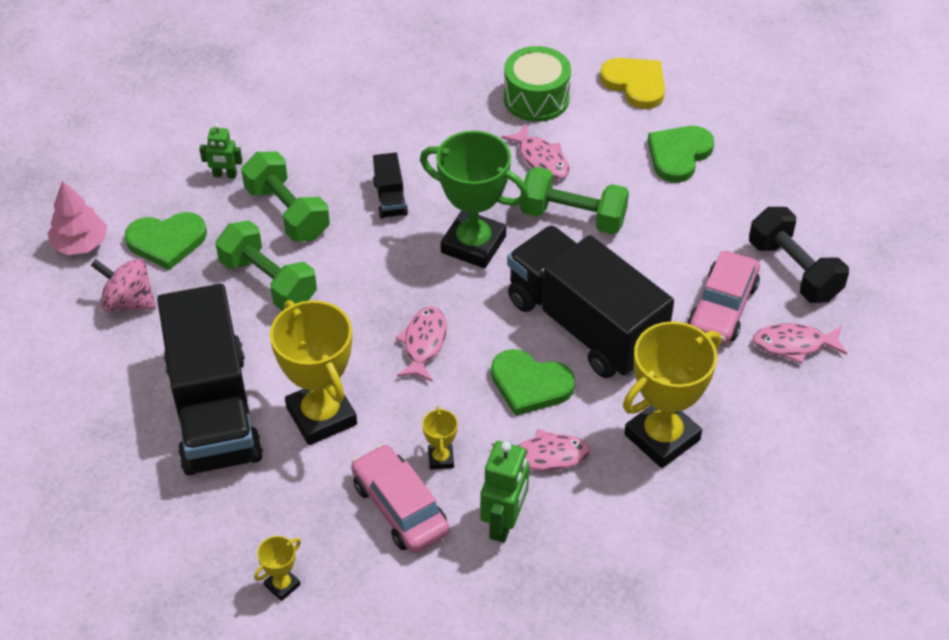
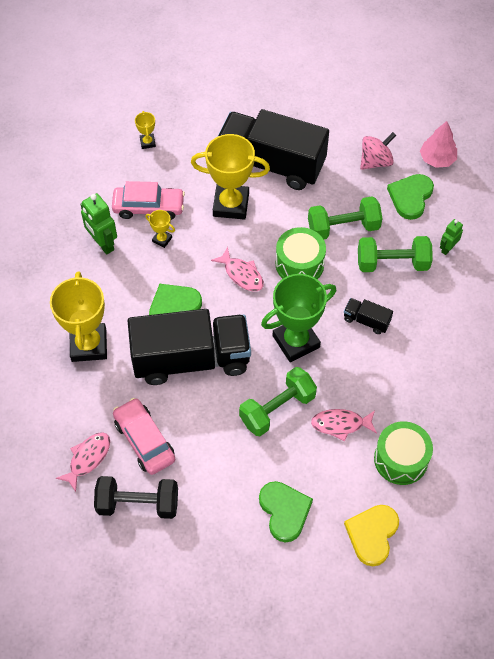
camera: 125 degrees right, 10 degrees up
pink fish [491,429,590,471] -> none
yellow heart [600,58,665,109] -> yellow heart turned 120 degrees clockwise [344,505,399,566]
none -> green drum [276,227,326,279]

